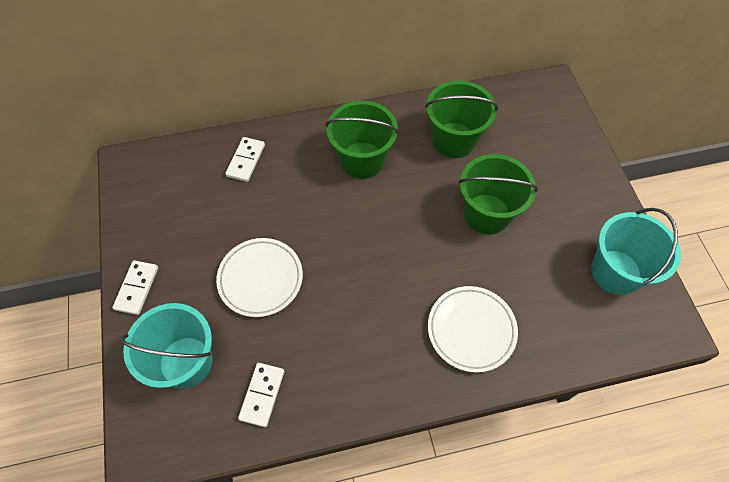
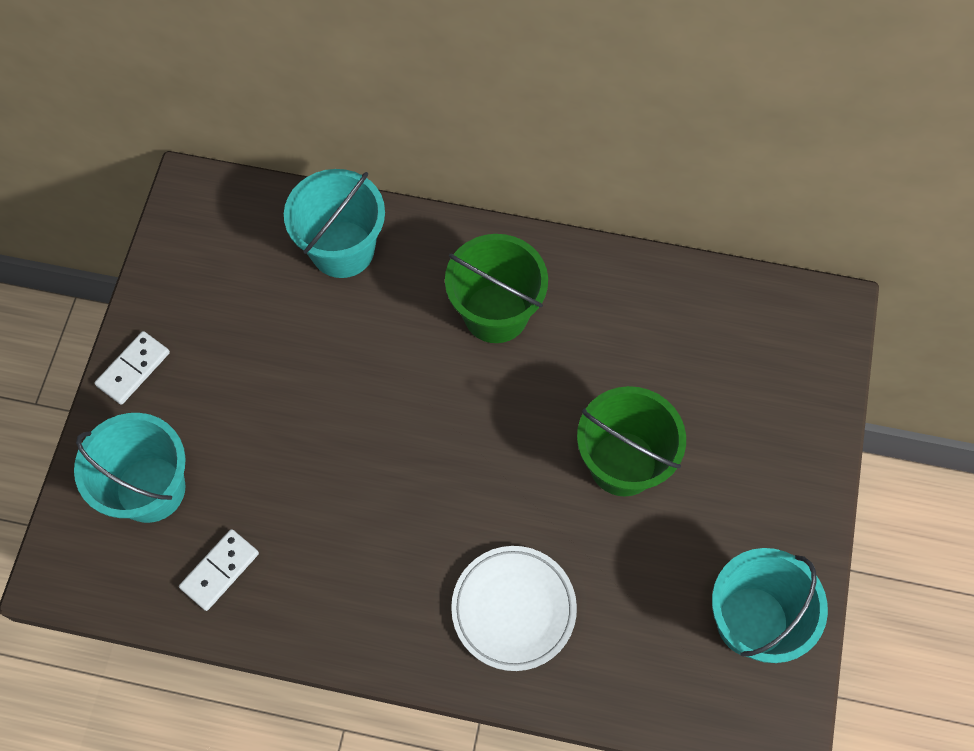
camera: 25 degrees right, 5 degrees up
white plate [216,238,303,317] -> none
white domino [225,137,265,182] -> turquoise bucket [284,169,385,278]
green bucket [425,81,498,158] -> none

